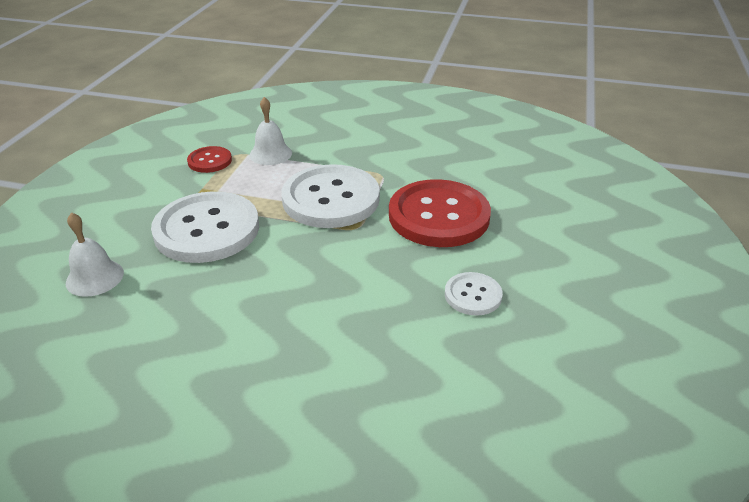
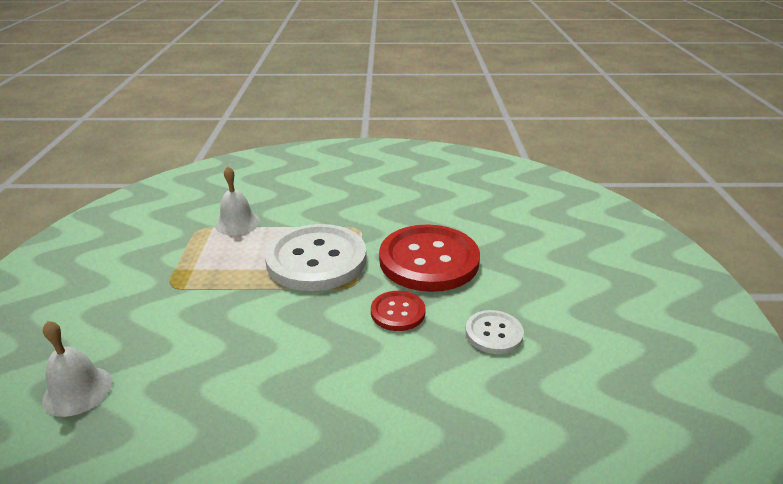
camera: 15 degrees left, 5 degrees down
white button [151,191,259,263] -> none
red button [187,146,232,173] -> red button moved to [371,291,426,331]

